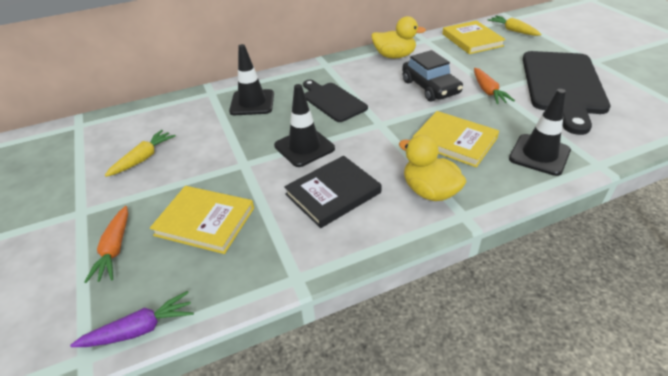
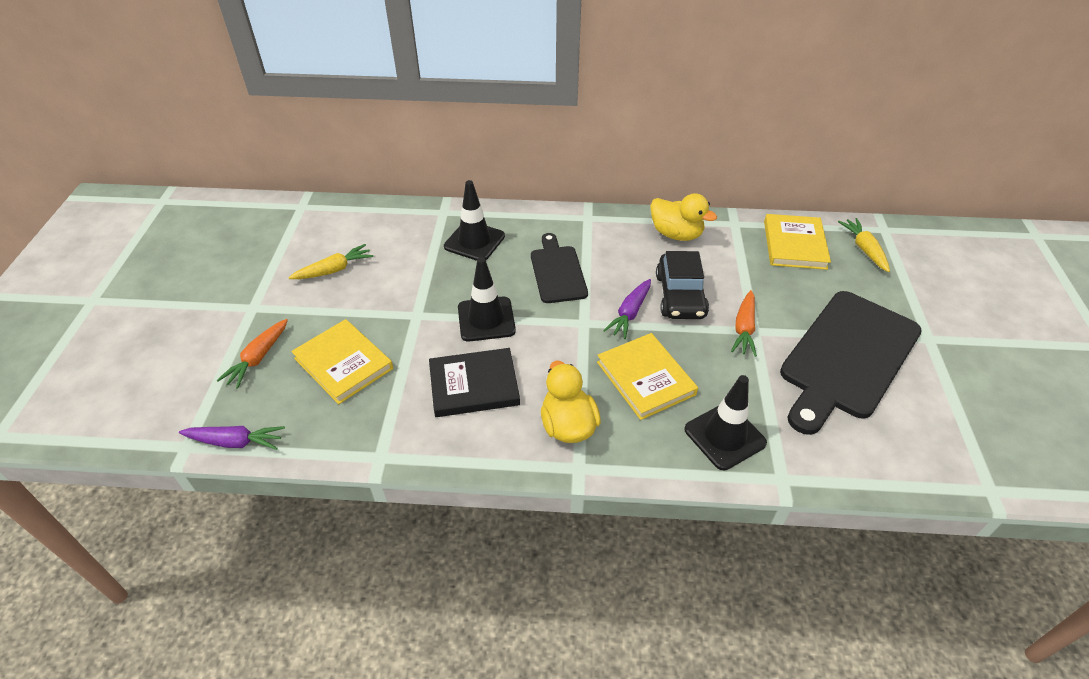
camera: 25 degrees right, 5 degrees up
none -> purple carrot [603,279,651,339]

